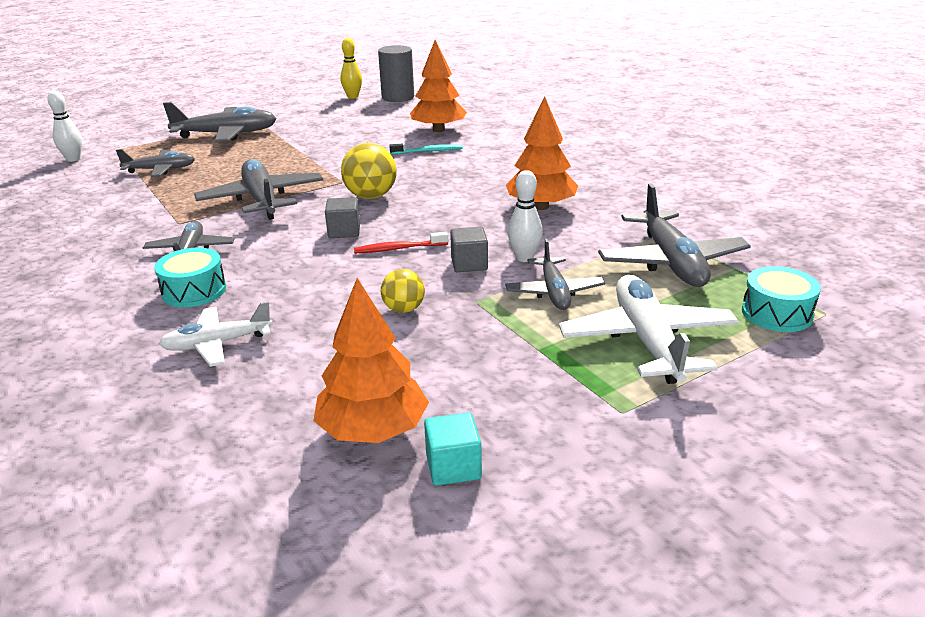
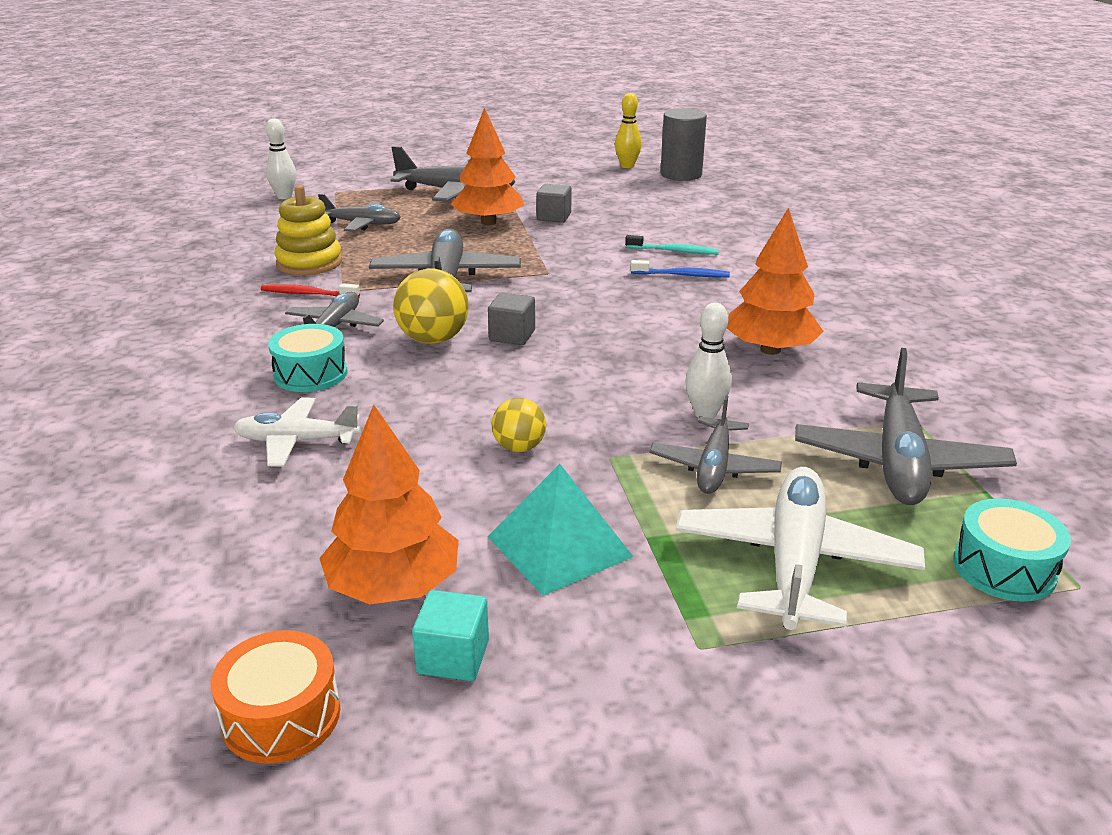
camera: 20 degrees right, 0 degrees up
yellow ball [341,143,397,199] -> yellow ball moved to [393,269,469,344]
red toothbrush [354,232,448,253] -> red toothbrush moved to [261,283,360,297]
orange tree [410,40,467,132] -> orange tree moved to [451,108,524,225]
grey cube [450,227,488,272] -> grey cube moved to [536,184,572,223]
none -> orange drum [211,630,340,764]
none -> yellow stacking toy [274,185,342,275]
none -> turquoise pyramid [488,464,633,596]
none -> blue toothbrush [631,260,730,277]

